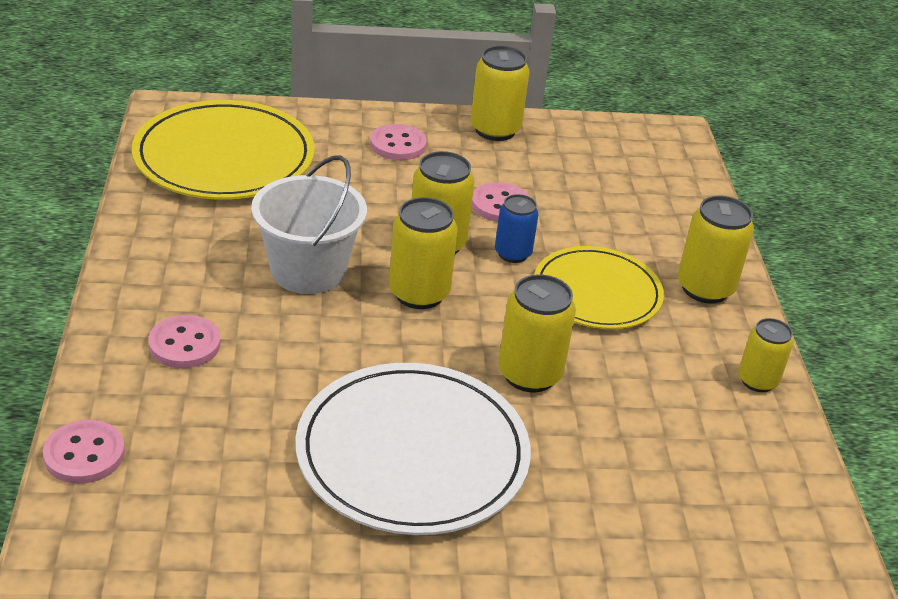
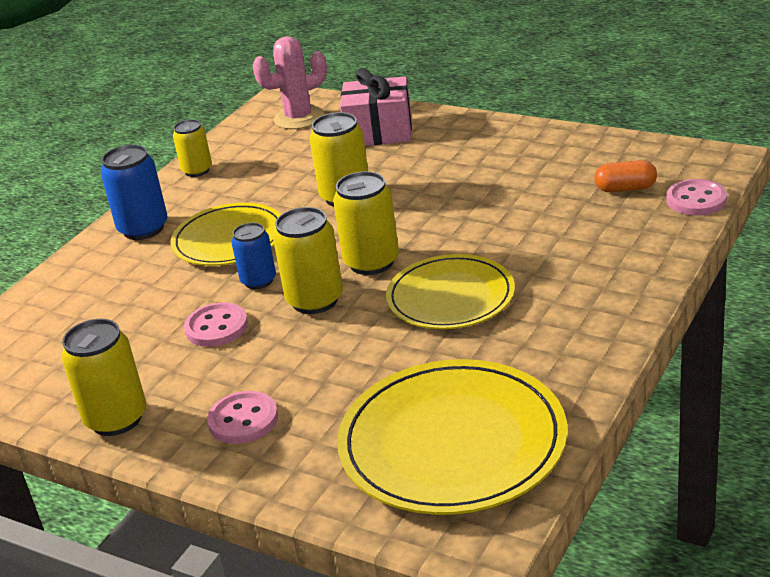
camera: 140 degrees left, 5 degrees down
pink button [148,315,221,368] -> none
white bucket [251,155,367,294] -> yellow plate [386,254,515,329]
white plate [296,363,531,535] -> none
yellow can [678,196,754,303] -> blue can [101,145,168,240]
none -> pink cactus [252,36,327,129]
none -> pink gift [340,68,412,146]
none -> orange capsule [595,160,657,192]

